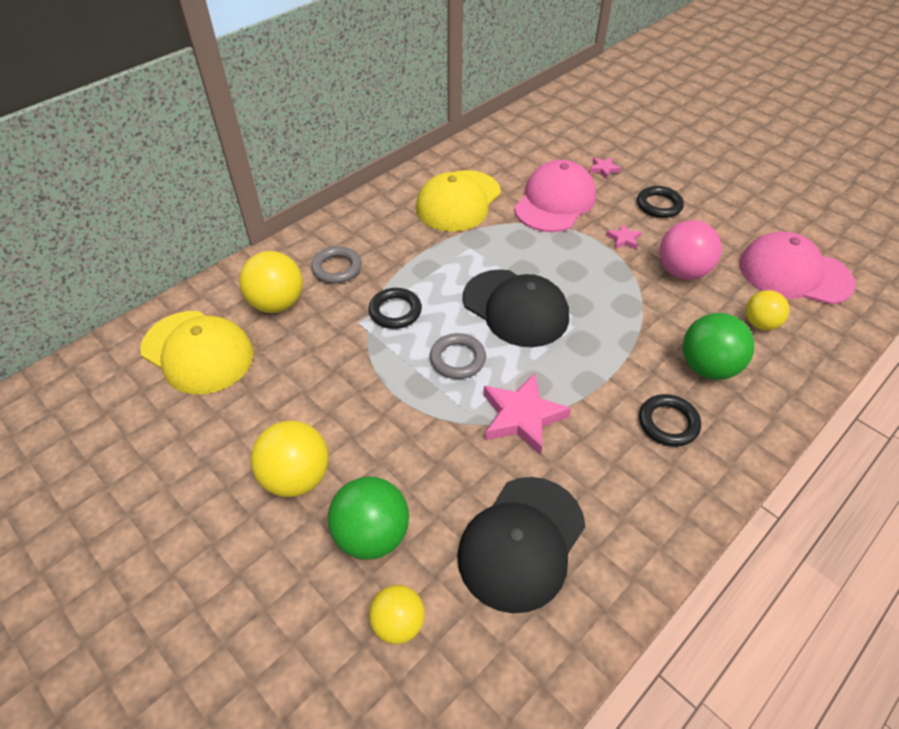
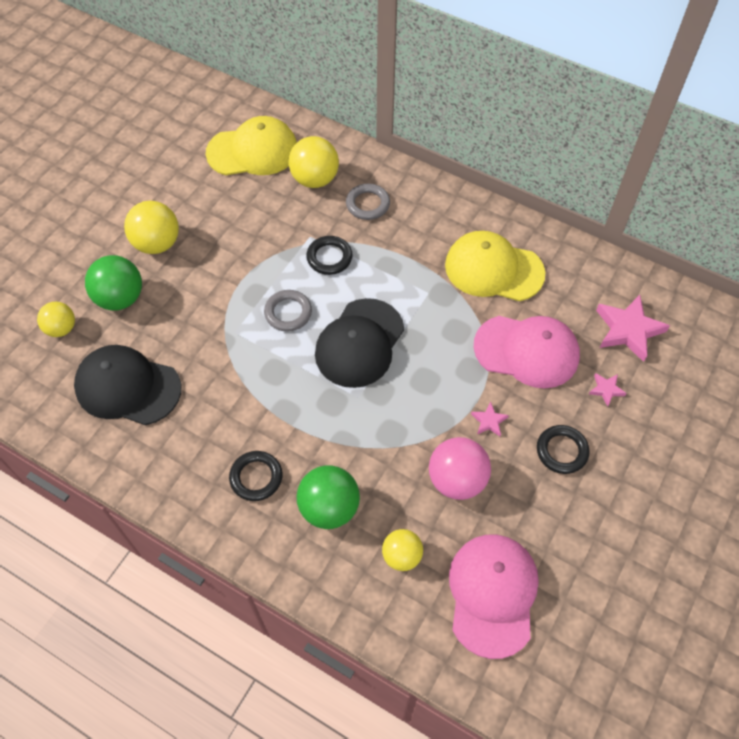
camera: 75 degrees right, 10 degrees up
yellow cap [140,311,254,395] -> yellow cap turned 120 degrees counterclockwise [206,116,297,175]
pink star [483,373,571,455] -> pink star moved to [596,295,670,362]

